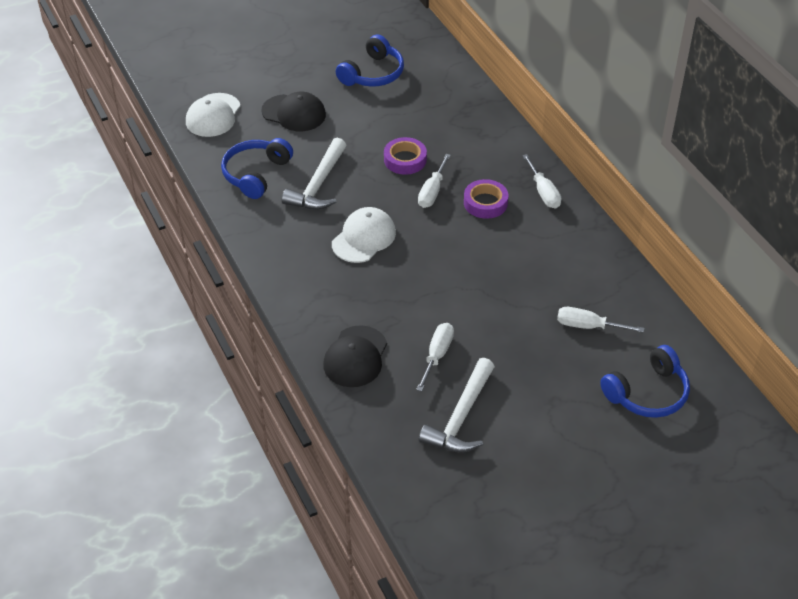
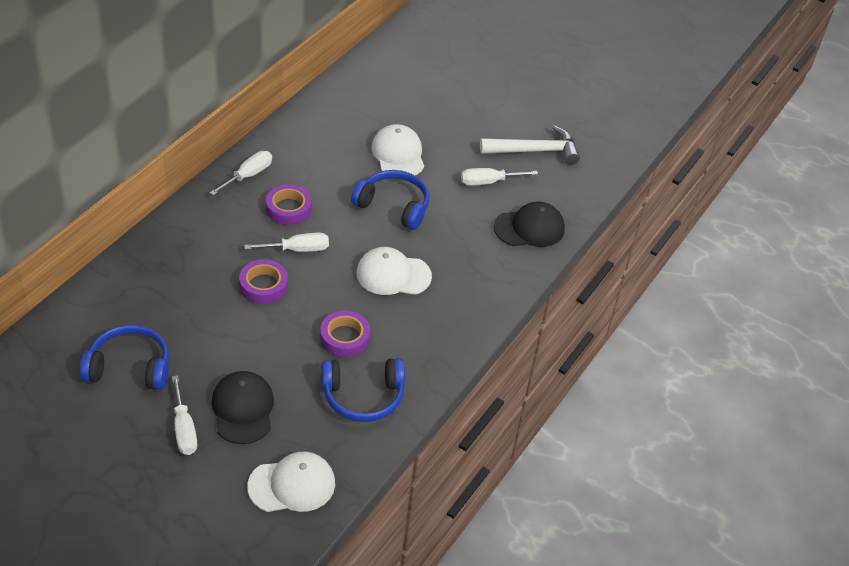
camera: 125 degrees left, 0 degrees up
white hammer [282,138,346,210] -> purple tape [320,310,370,357]
white screwdriver [557,307,645,333] -> white screwdriver moved to [172,375,197,455]
blue headphones [600,345,690,418] -> blue headphones moved to [351,170,429,230]
none -> white cap [371,124,424,175]

